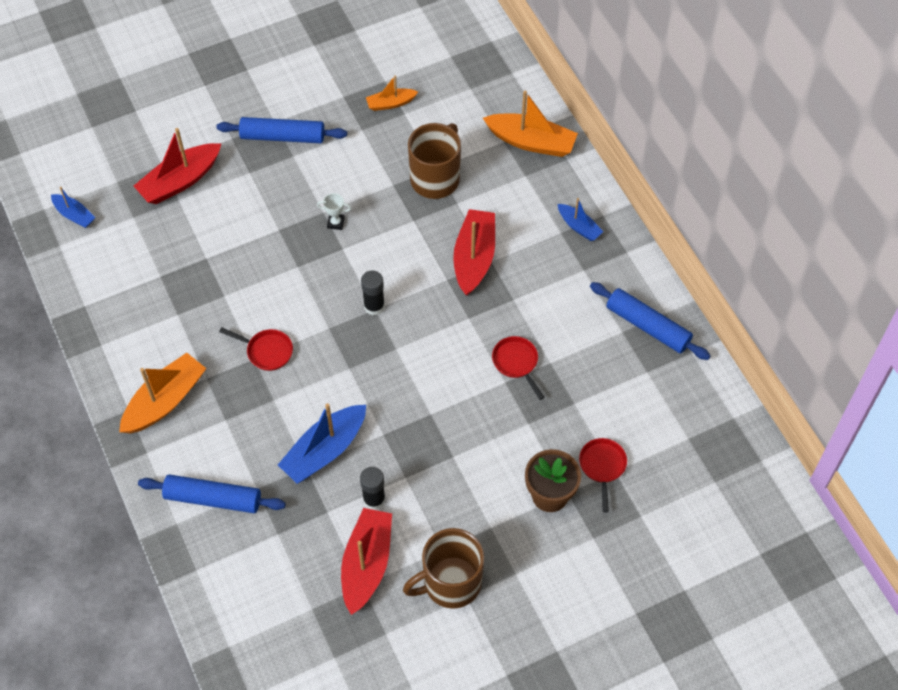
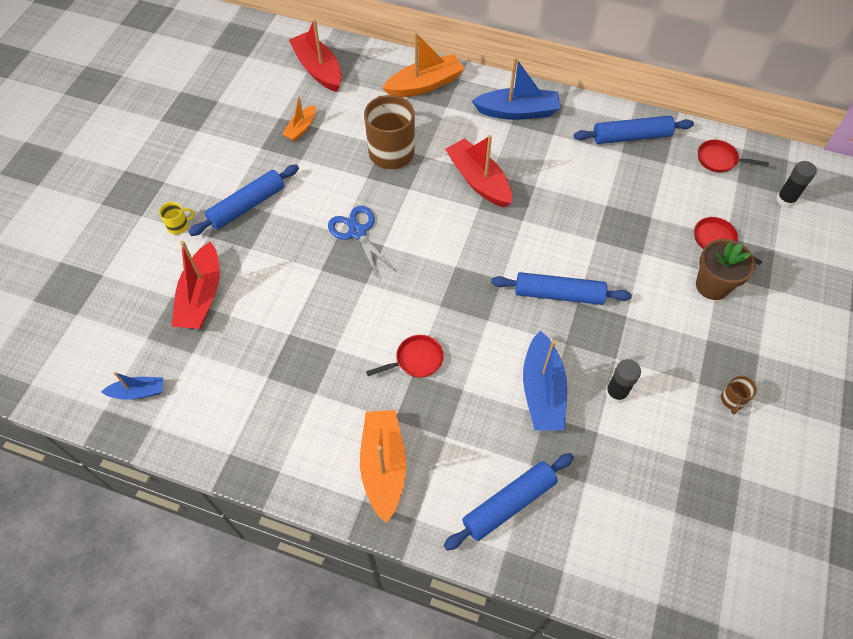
camera: 45 degrees left, 0 degrees up
white trophy [317,193,351,230] -> blue scissors [328,206,396,279]
red boat [341,508,392,615] -> red boat moved to [289,19,342,92]
black glue stick [361,270,385,315] -> black glue stick moved to [776,161,817,207]
brown mug [403,528,484,609] -> brown mug [721,376,757,414], size x0.44
red pan [492,336,545,400] -> red pan moved to [698,140,769,173]
blue boat [558,198,603,241] -> blue boat [472,57,561,120], size x1.79
none -> yellow mug [159,202,194,234]
none -> blue rolling pin [491,272,632,305]

